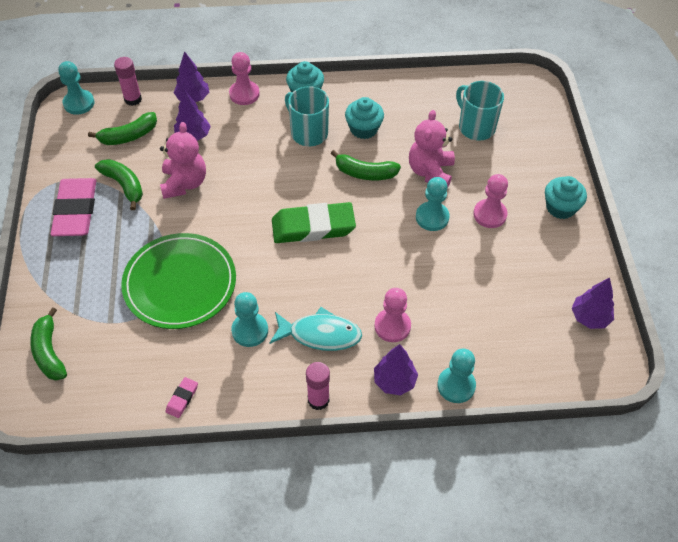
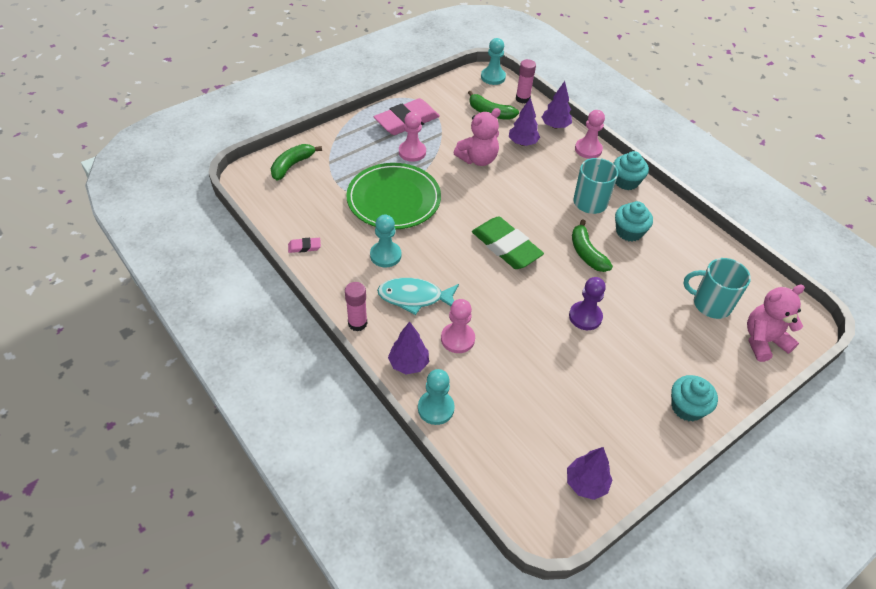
camera: 55 degrees right, 5 degrees down
green banana [95,159,143,210] -> none
turquoise fish [269,307,362,351] -> turquoise fish turned 120 degrees clockwise [377,278,459,315]
pink teddy bear [409,110,455,186] -> pink teddy bear moved to [747,285,805,362]
turquoise pawn [416,177,449,231] -> purple pawn [569,277,606,330]
turquoise mug [456,81,504,141] -> turquoise mug turned 90 degrees counterclockwise [683,258,751,319]
pink pawn [473,174,508,228] -> pink pawn moved to [399,112,426,162]

